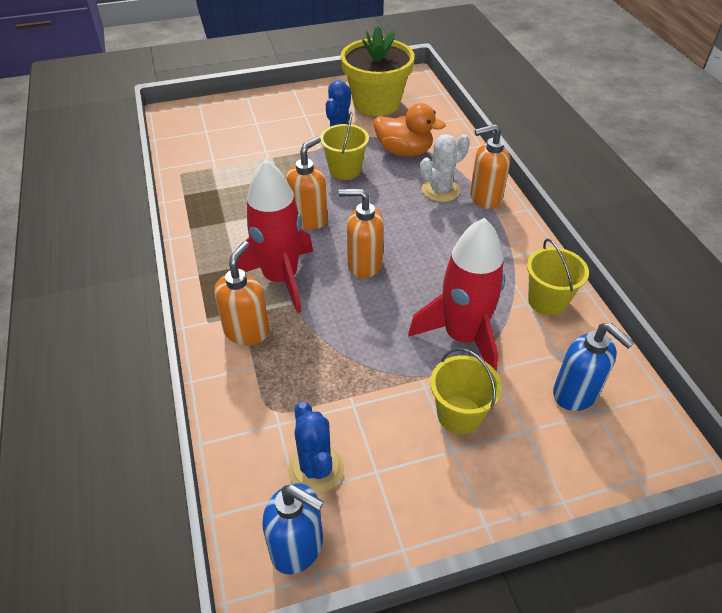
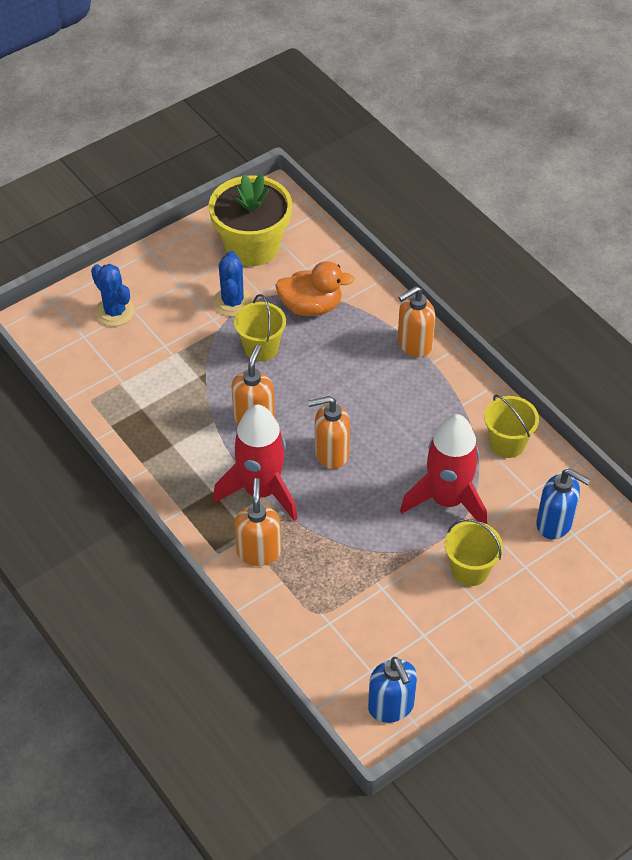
camera: 20 degrees left, 5 degrees up
blue soap dispenser [262,483,324,575] -> blue soap dispenser turned 60 degrees clockwise [368,657,417,723]
blue cactus [288,402,344,494] -> blue cactus moved to [91,264,135,326]
white cactus [420,134,470,202] -> none

